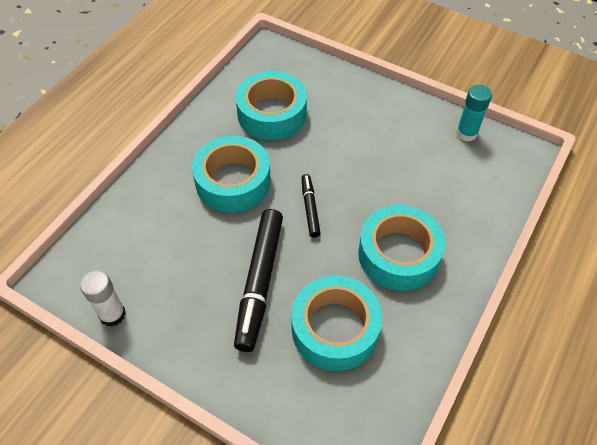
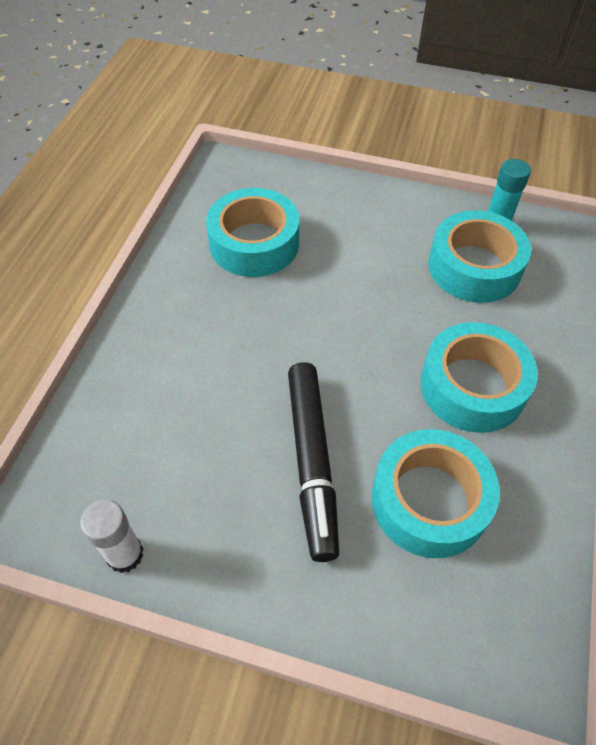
camera: 15 degrees left, 0 degrees up
turquoise tape [192,135,271,213] -> turquoise tape moved to [428,210,531,303]
black marker [302,174,321,238] -> none

